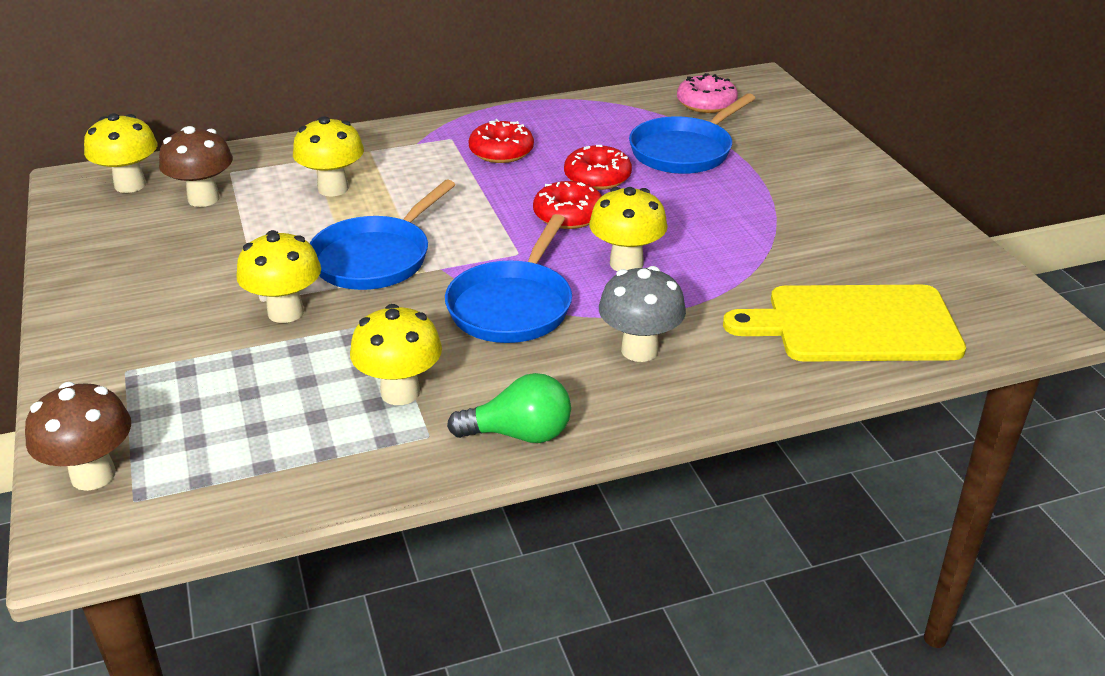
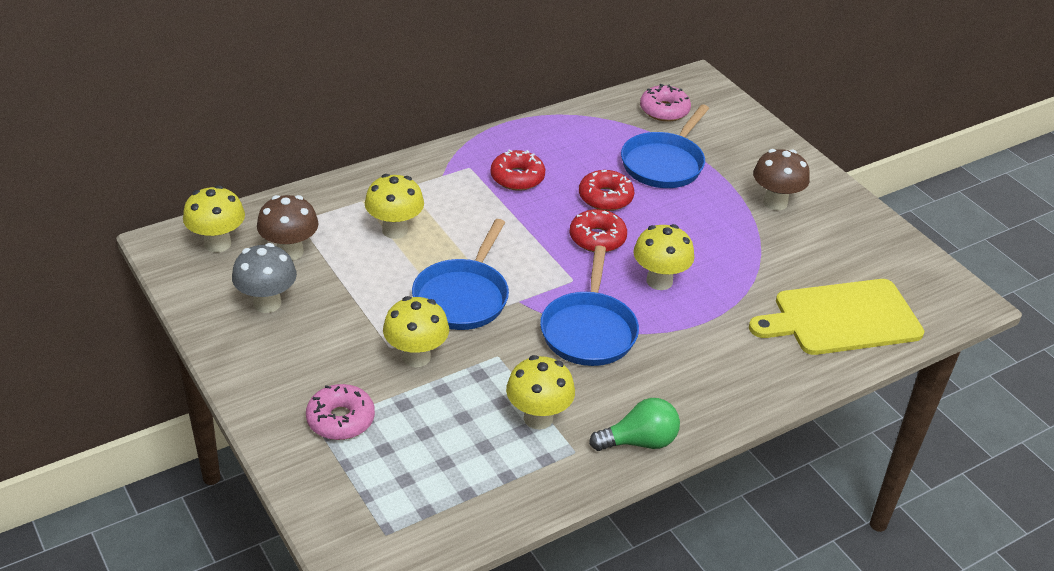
camera: 15 degrees left, 5 degrees up
brown mushroom [25,382,131,491] -> brown mushroom moved to [753,149,810,210]
grey mushroom [599,266,686,362] -> grey mushroom moved to [232,243,297,313]
none -> pink donut [306,384,375,440]

